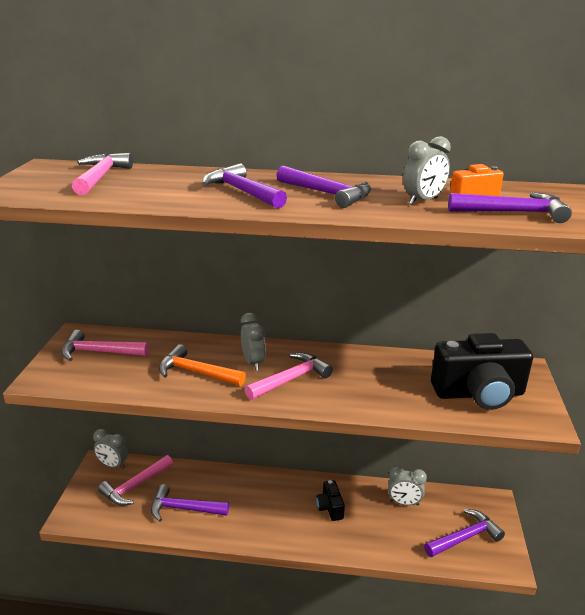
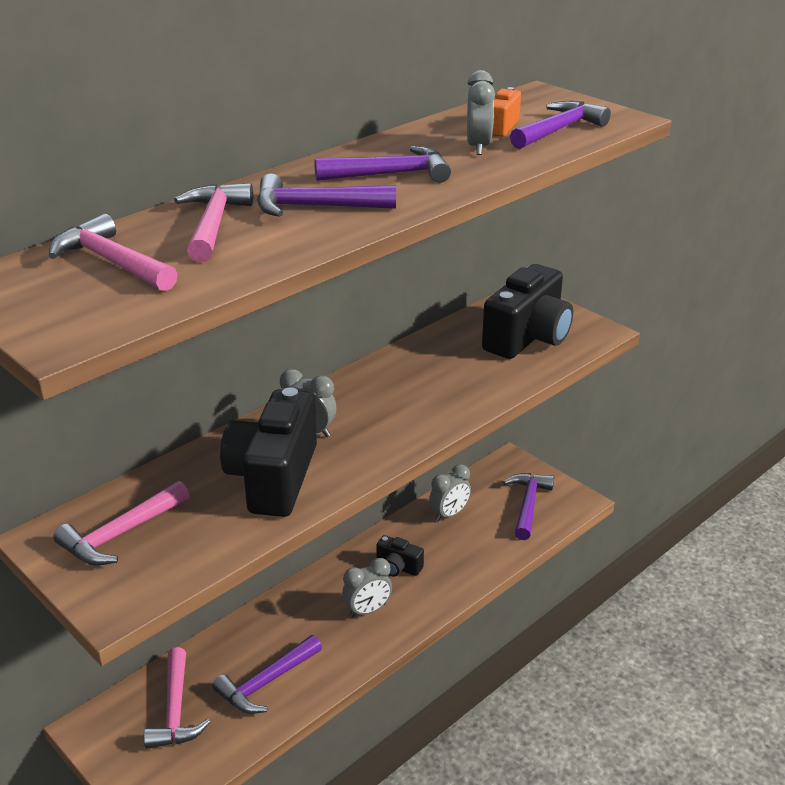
camera: 50 degrees left, 5 degrees up
grey clock [93,429,128,469] -> grey clock moved to [342,558,392,618]
orange hammer [159,344,246,386] -> black camera [220,387,317,517]
pink hammer [245,352,333,400] -> pink hammer moved to [174,183,253,262]

